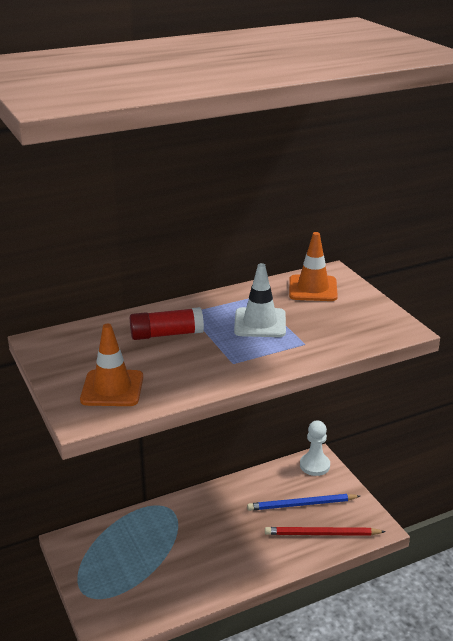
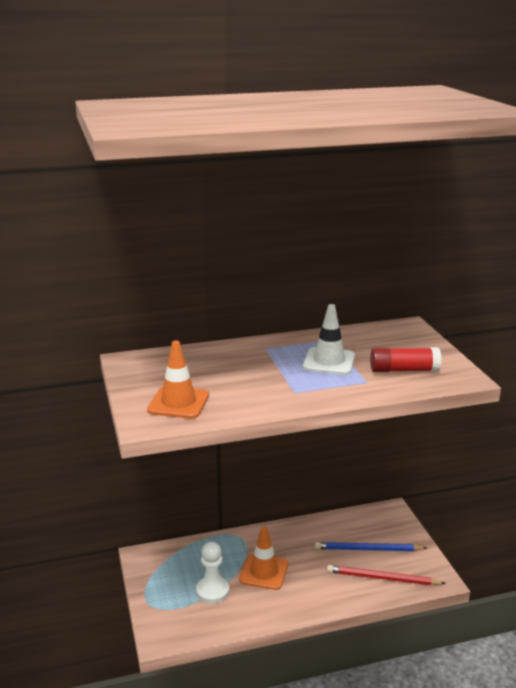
camera: 10 degrees right, 5 degrees down
red glue stick [130,307,204,340] -> red glue stick moved to [370,347,442,372]
orange traffic cone [289,232,338,301] -> orange traffic cone moved to [239,526,288,590]
white pawn [300,421,330,476] -> white pawn moved to [196,542,229,603]

